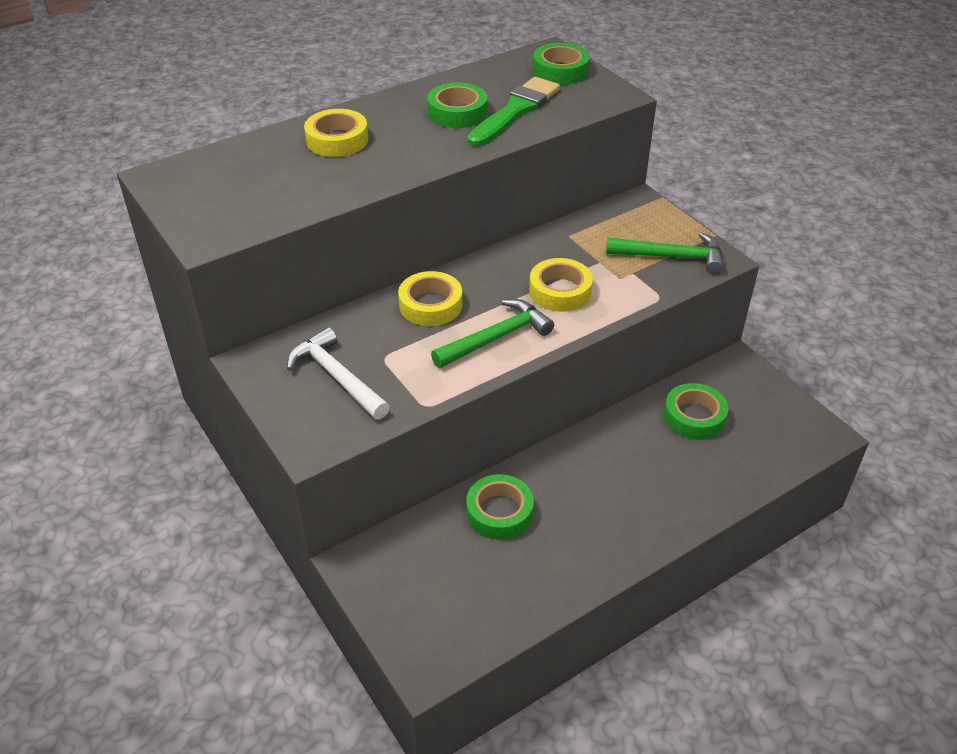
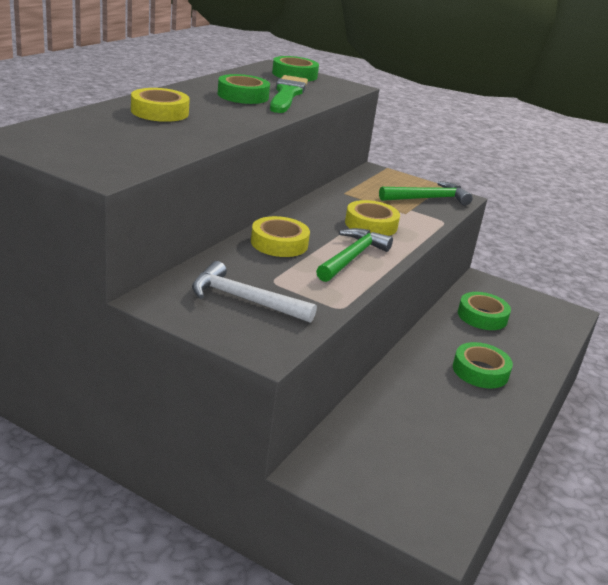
camera: 30 degrees left, 15 degrees down
green tape [466,474,534,540] -> green tape moved to [453,342,513,389]

